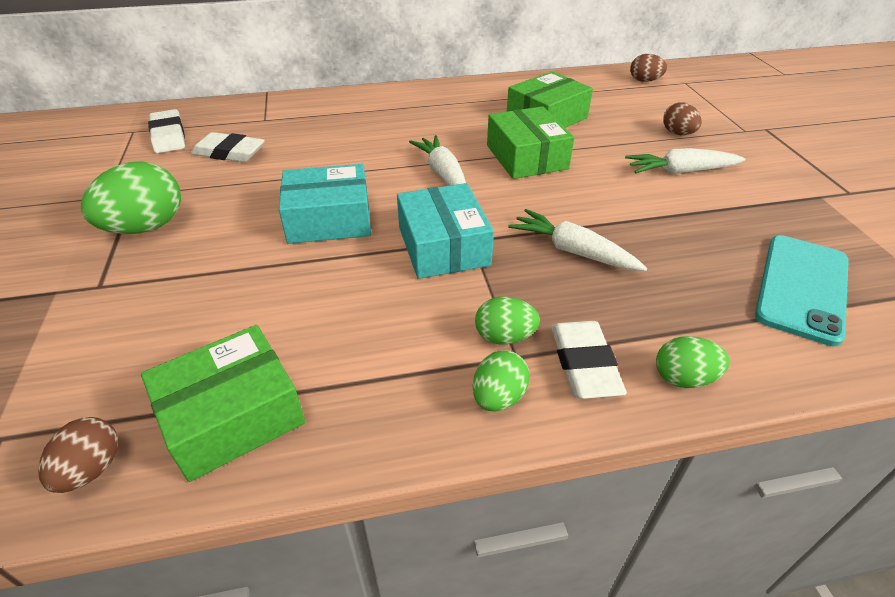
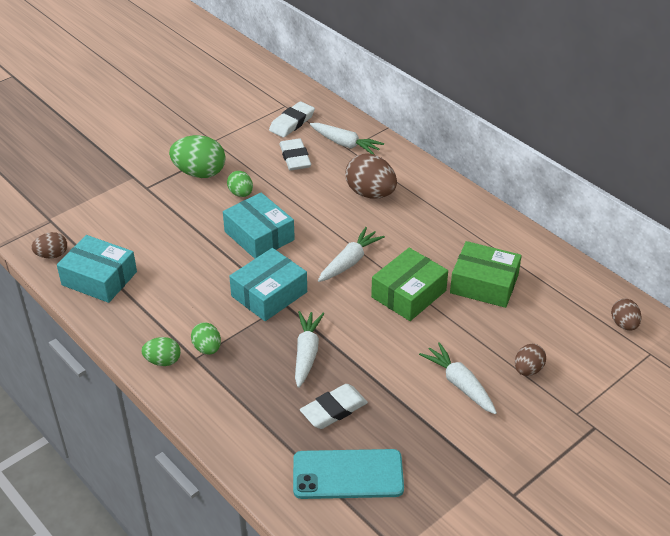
camera: 60 degrees right, 0 degrees up
green box [141,325,305,482] -> turquoise box [57,235,137,303]
white eraser [551,321,627,399] -> white eraser moved to [300,384,368,429]
green egg [656,336,730,388] -> green egg moved to [227,171,253,197]
none -> white carrot [310,123,384,155]
none -> brown egg [345,153,397,199]

